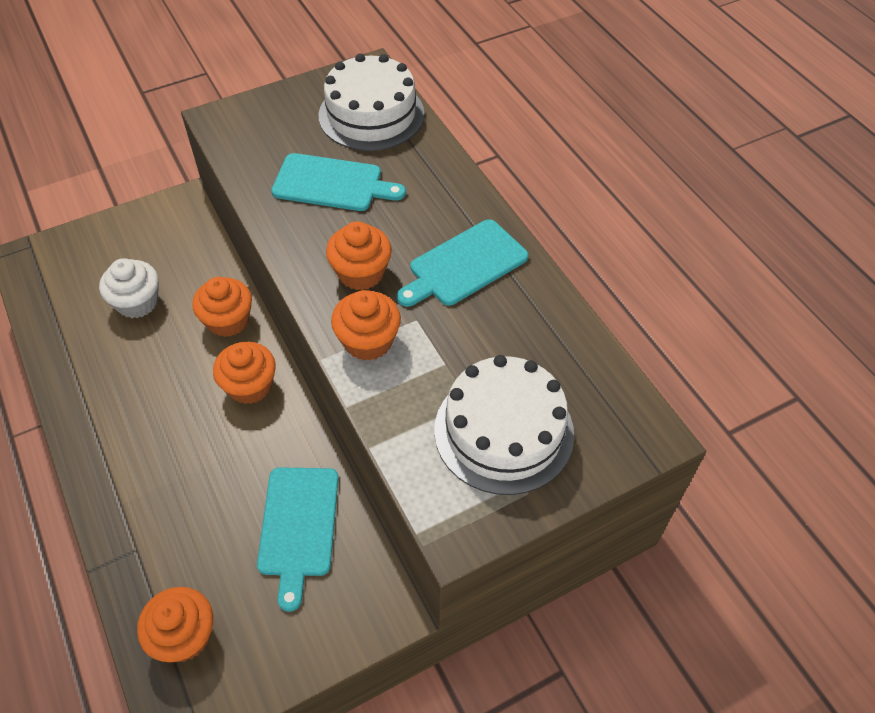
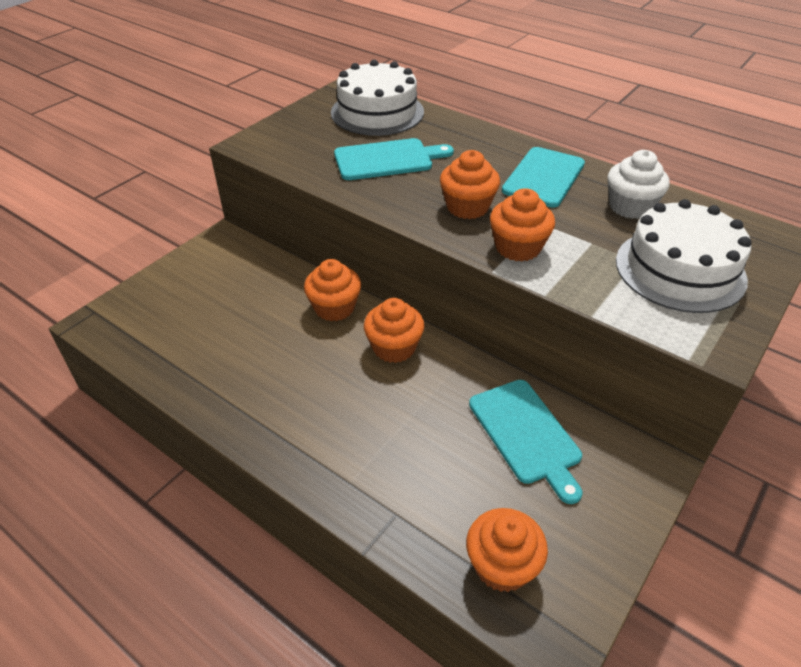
camera: 25 degrees left, 10 degrees down
white cupcake [99,258,159,318] -> white cupcake moved to [607,150,670,219]

